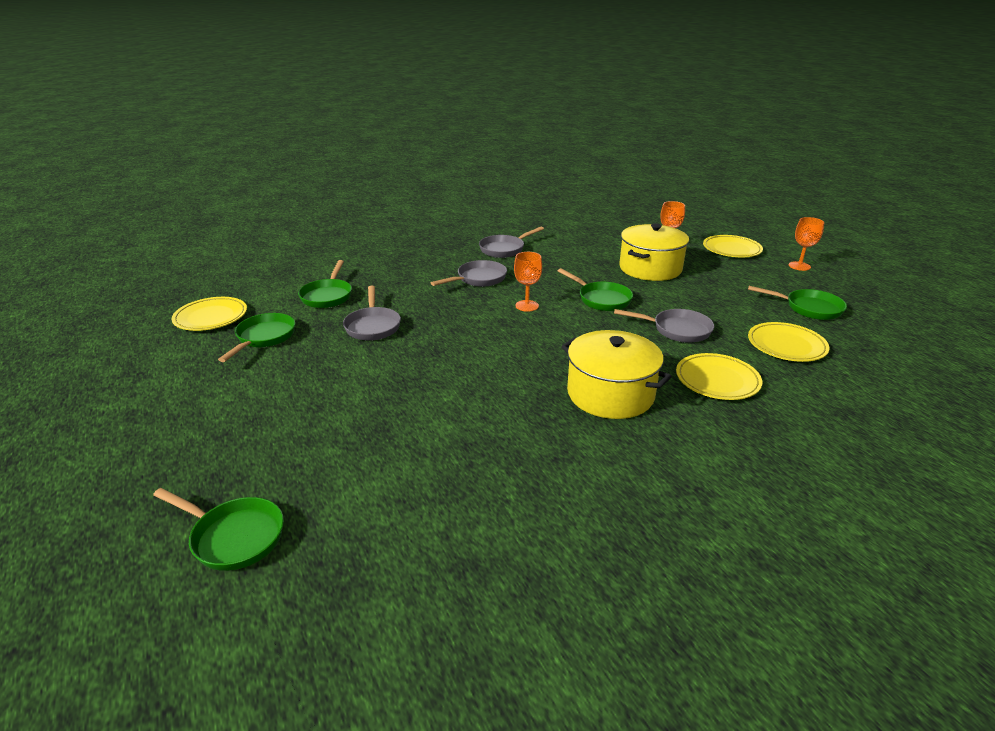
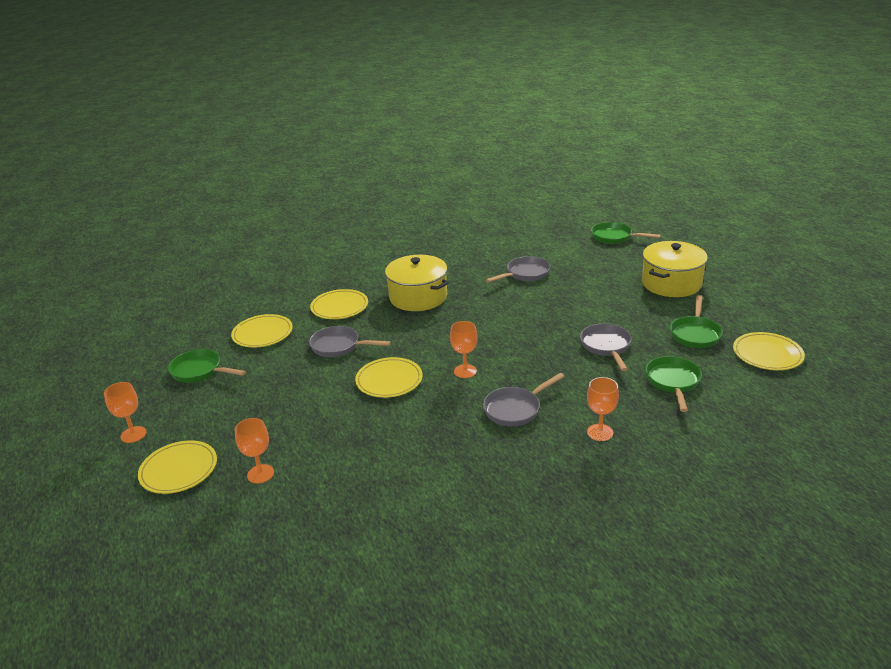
camera: 175 degrees left, 0 degrees up
grey pan [479,226,544,258] -> grey pan moved to [486,256,551,283]
green pan [558,268,633,311] -> yellow plate [355,357,423,398]
yellow pot [619,223,689,281] -> yellow pot moved to [642,241,708,297]
none -> orange goblet [587,377,619,441]

